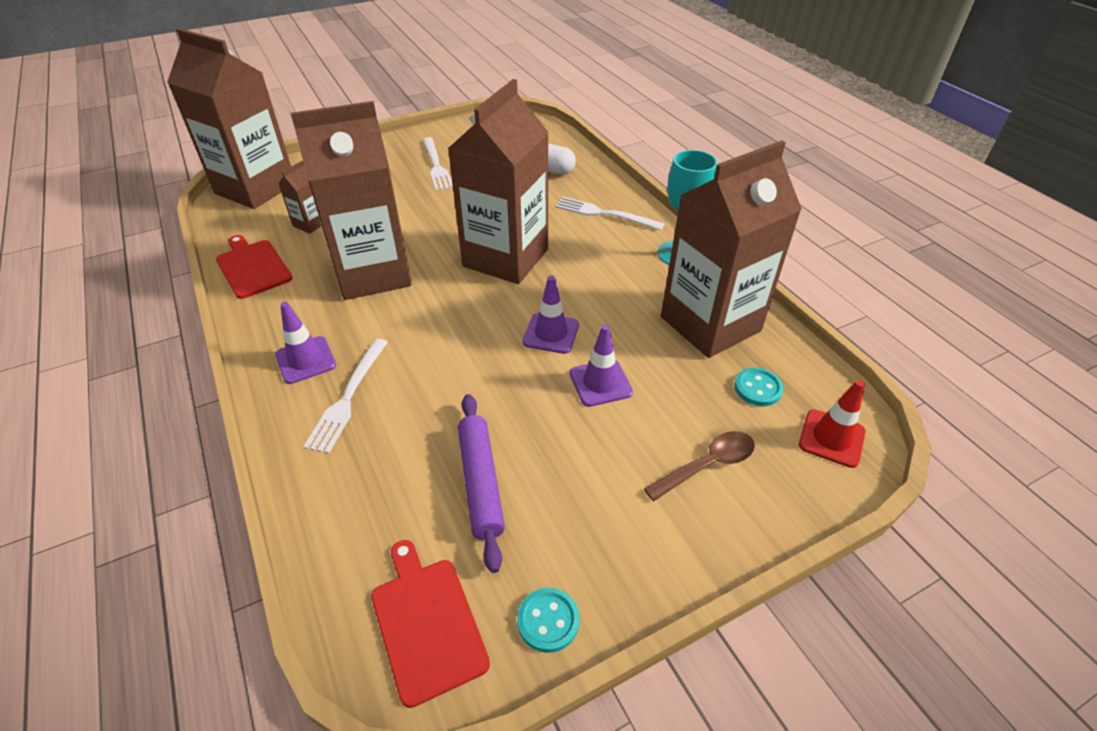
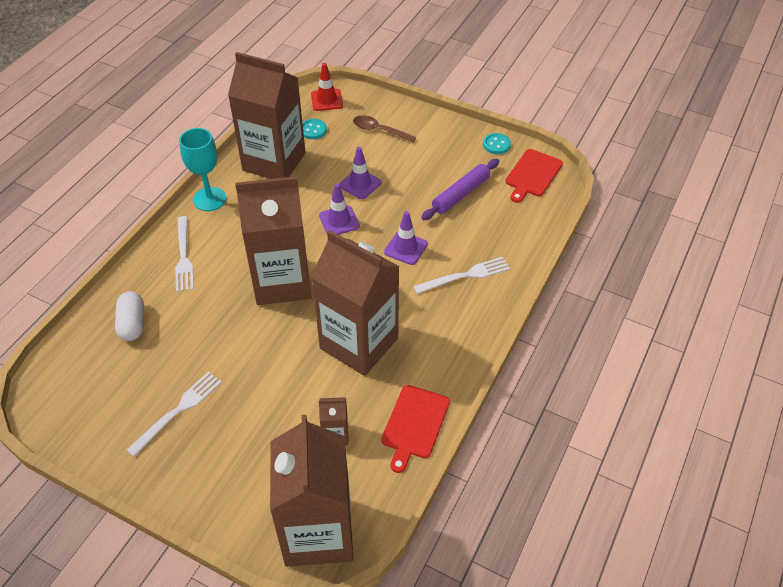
camera: 125 degrees left, 5 degrees up
purple traffic cone [275,302,336,384] -> purple traffic cone moved to [384,211,428,265]

